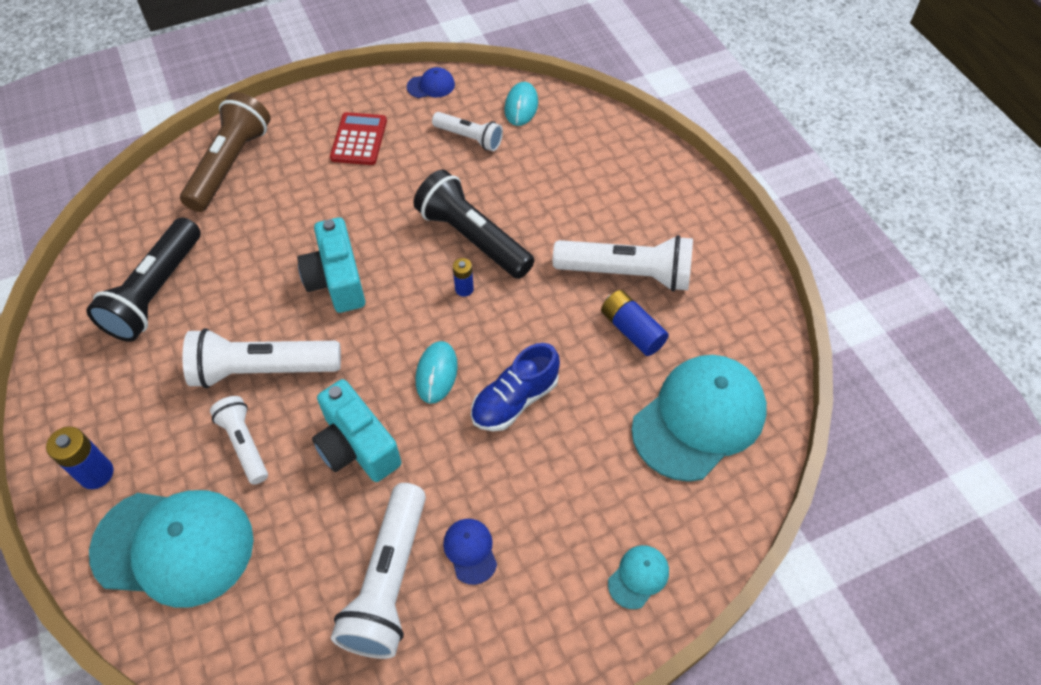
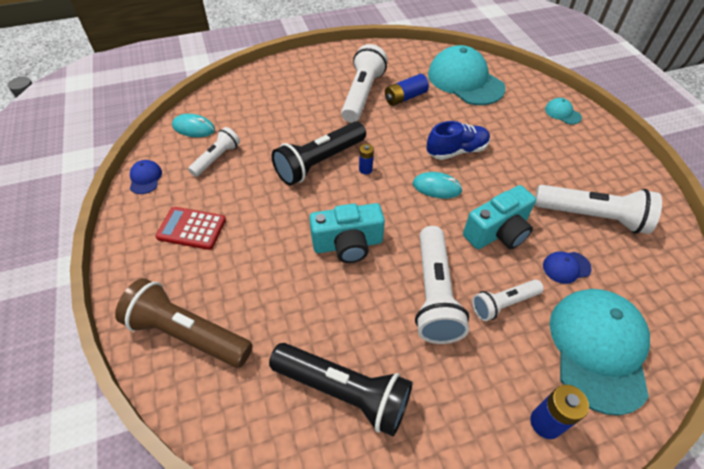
camera: 85 degrees left, 5 degrees down
blue cap [443,519,497,585] -> blue cap moved to [543,251,592,284]
blue shoe [471,343,560,431] -> blue shoe turned 75 degrees counterclockwise [427,121,490,160]

